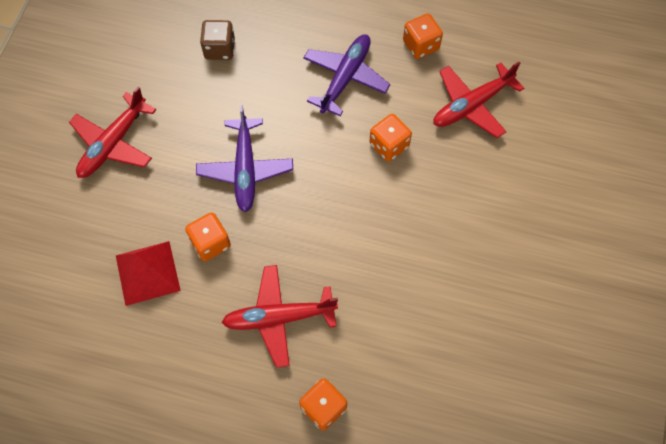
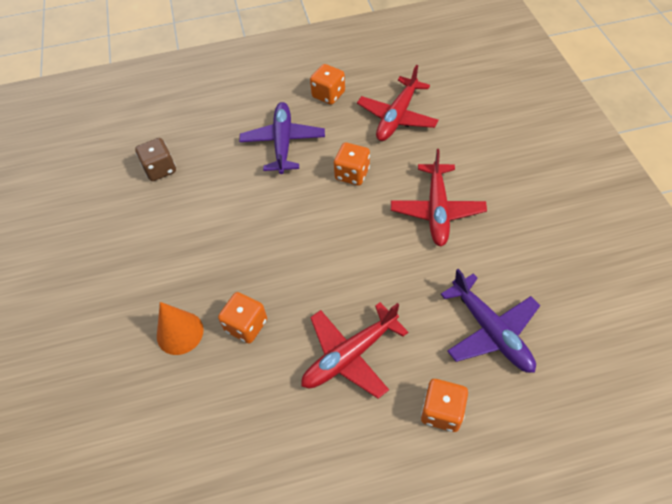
camera: 25 degrees left, 10 degrees down
red plane [69,87,156,178] -> red plane moved to [391,149,487,246]
red pyramid [116,241,181,306] -> none
purple plane [196,105,293,212] -> purple plane moved to [440,269,540,373]
none -> orange cone [157,302,204,355]

